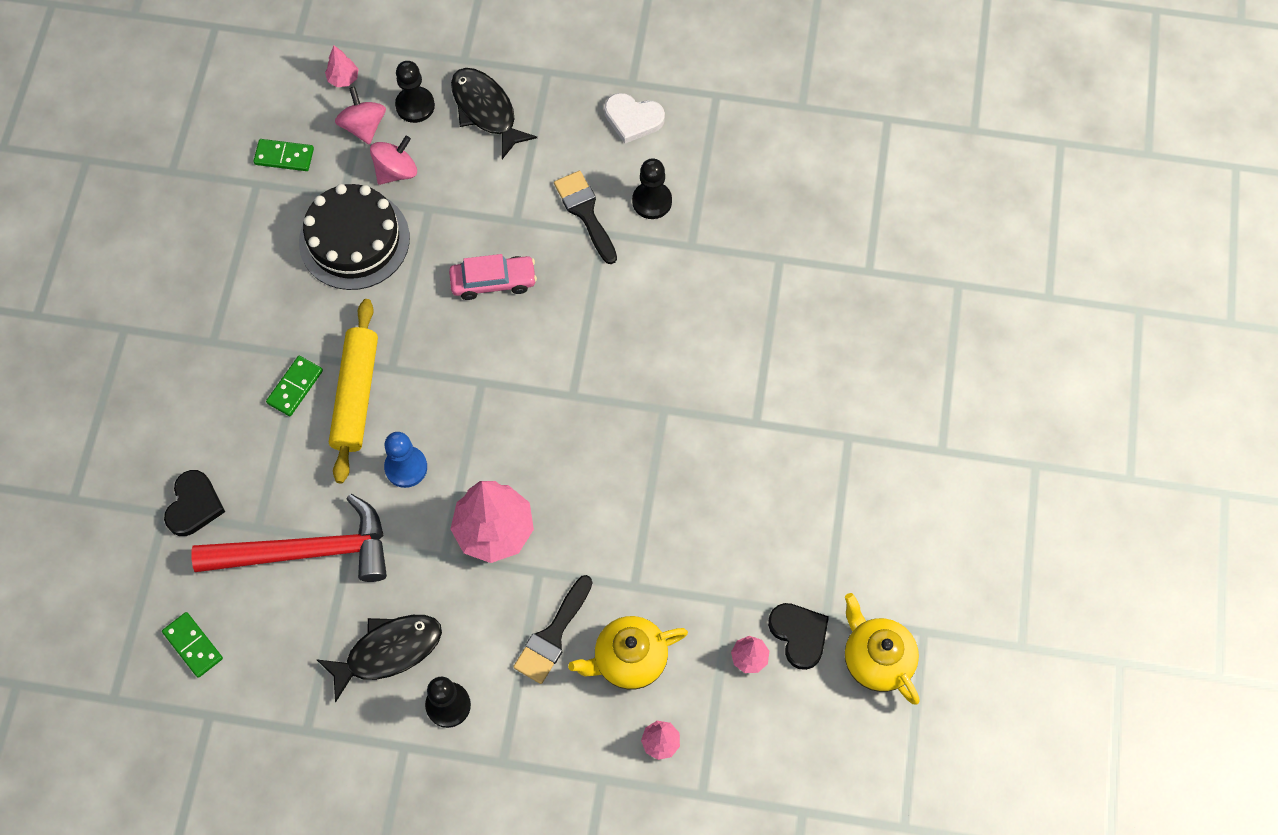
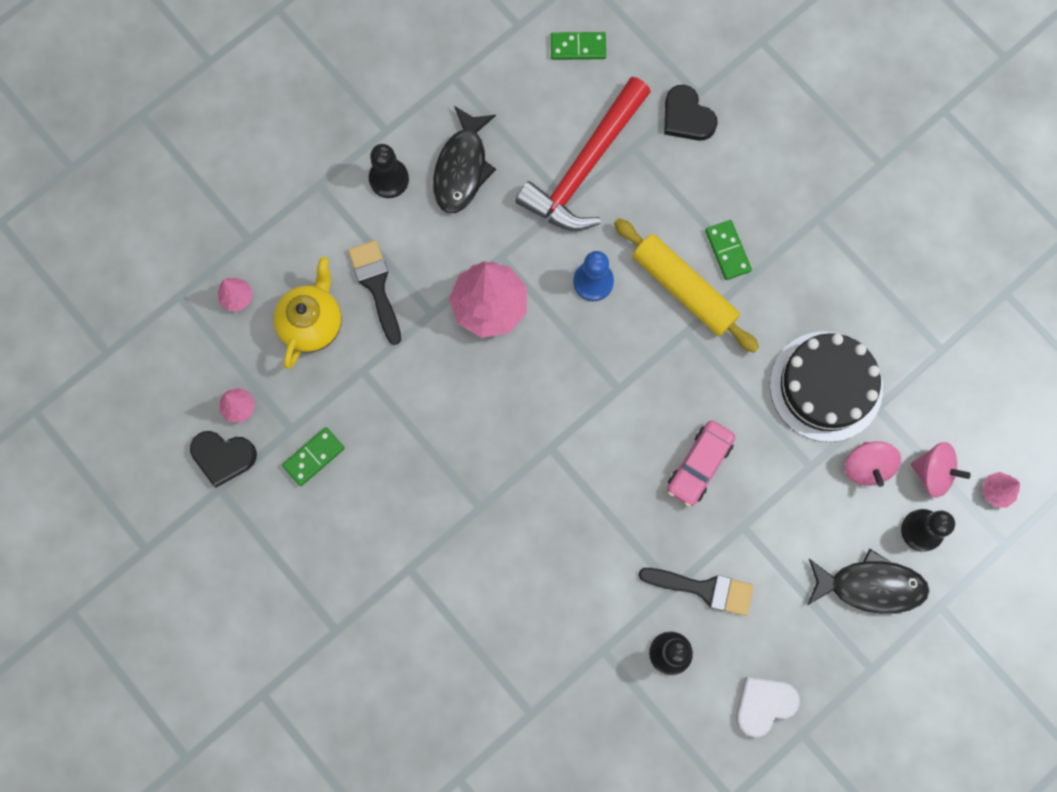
camera: 130 degrees right, 10 degrees up
green domino [254,139,314,171] -> green domino moved to [282,427,345,486]
yellow teapot [845,593,919,704] -> none

